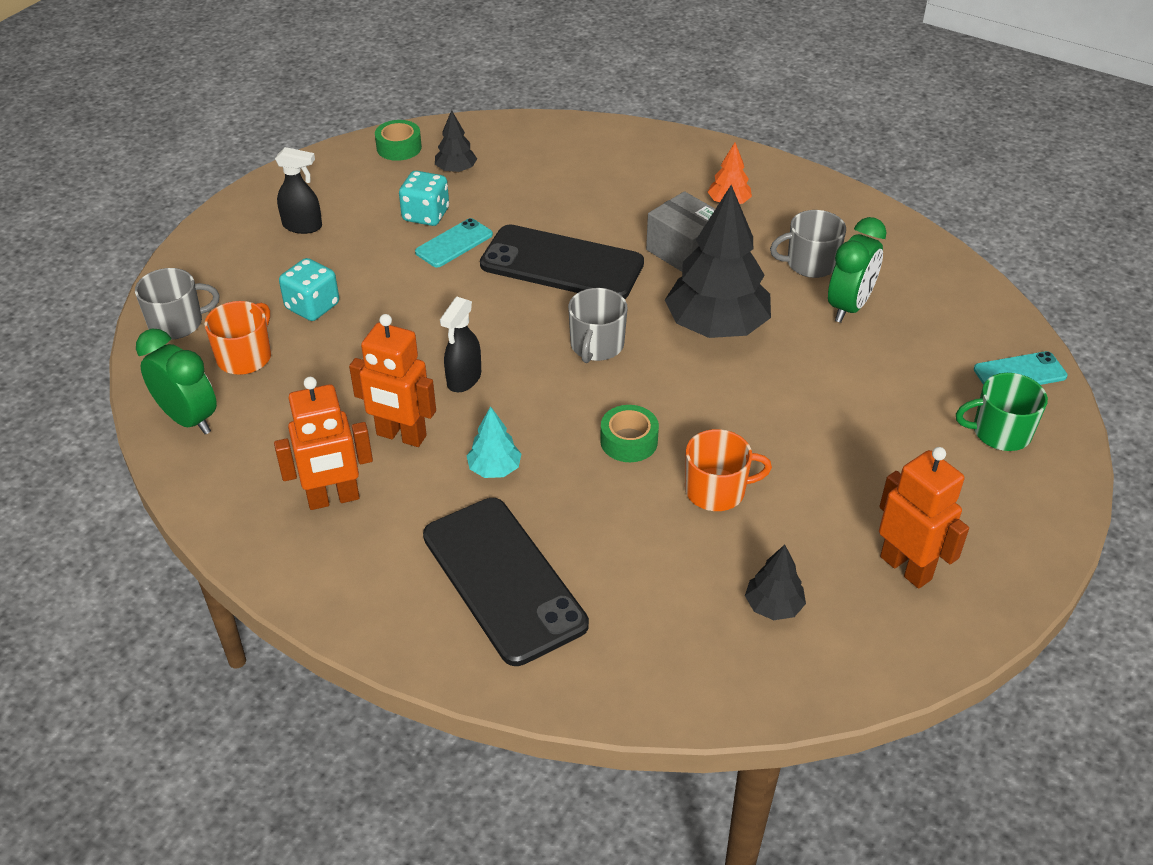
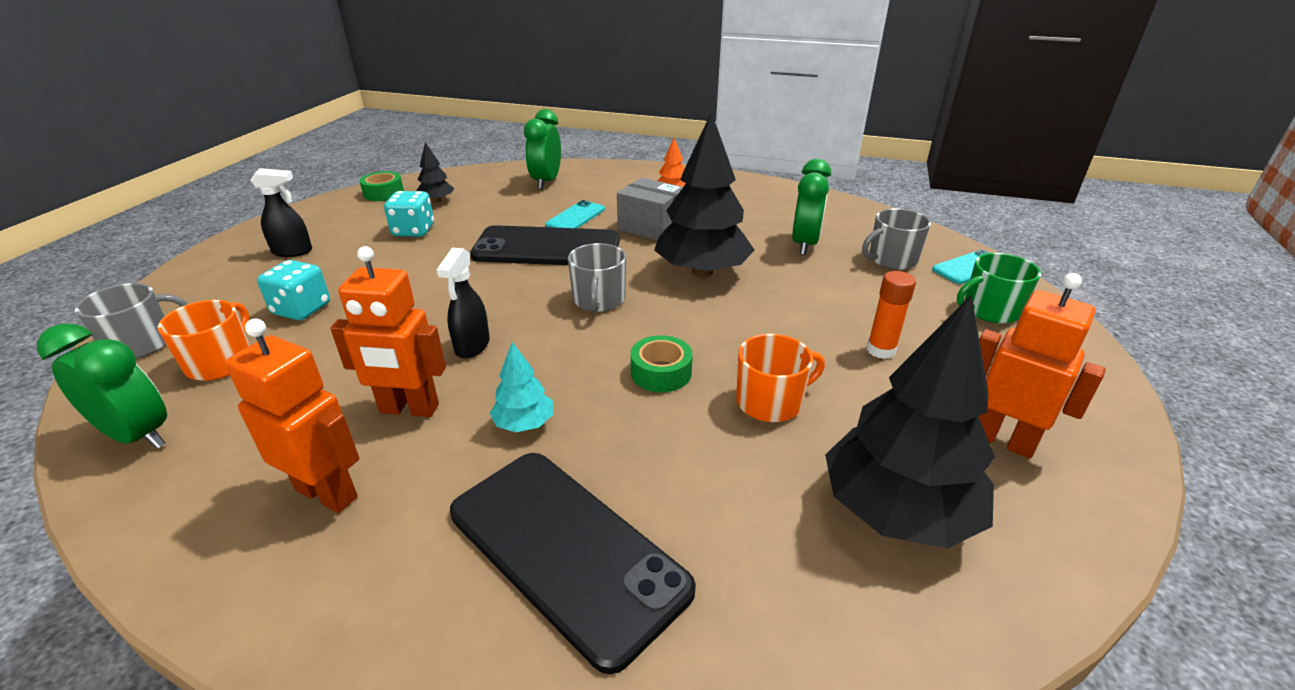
camera: 15 degrees left, 10 degrees down
orange robot [274,377,373,510] -> orange robot turned 120 degrees counterclockwise [225,319,359,513]
turquoise phone [415,218,493,267] -> turquoise phone moved to [545,200,605,228]
black tree [745,545,806,620] -> black tree [825,294,995,549], size x2.15
grey mug [770,210,846,278] -> grey mug moved to [862,208,931,270]
none -> green clock [524,109,561,189]
none -> orange glue stick [867,271,916,359]

